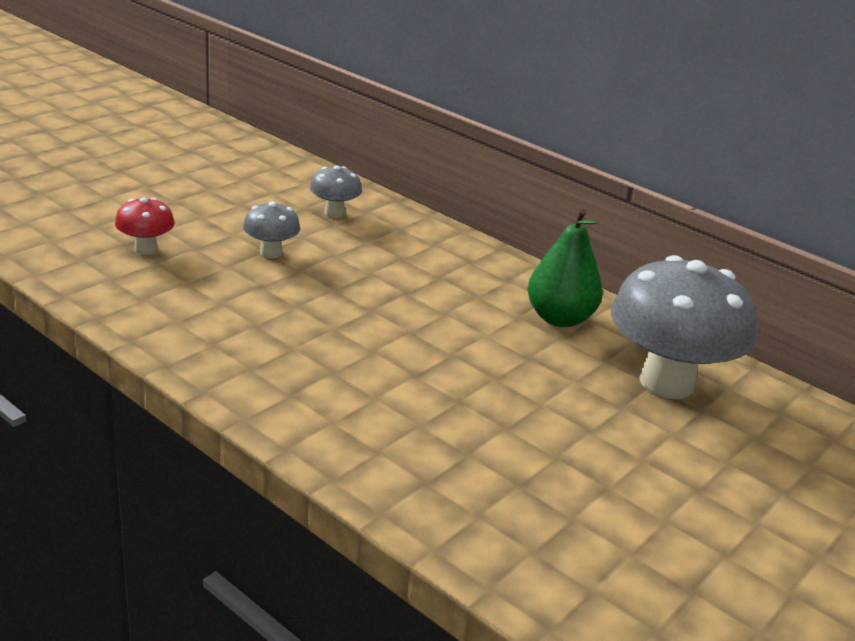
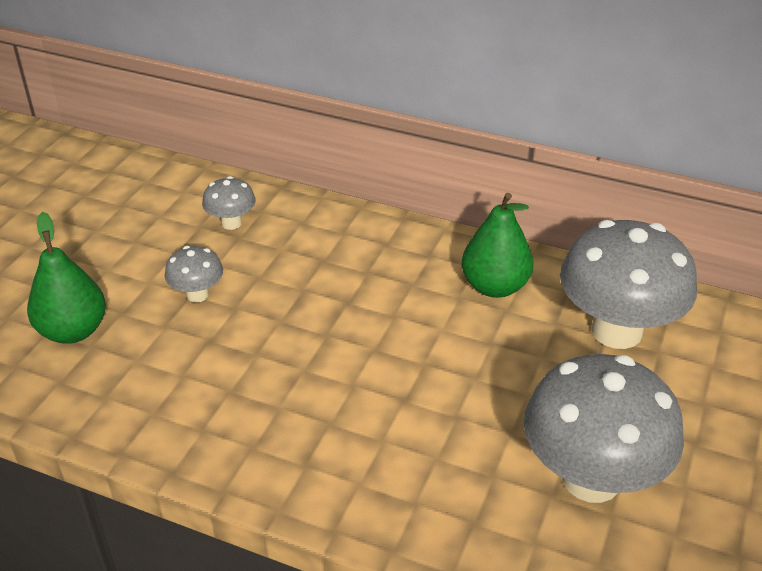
camera: 15 degrees left, 10 degrees up
red mushroom [115,197,175,255] -> green pear [27,212,106,344]
none -> grey mushroom [524,354,684,503]

